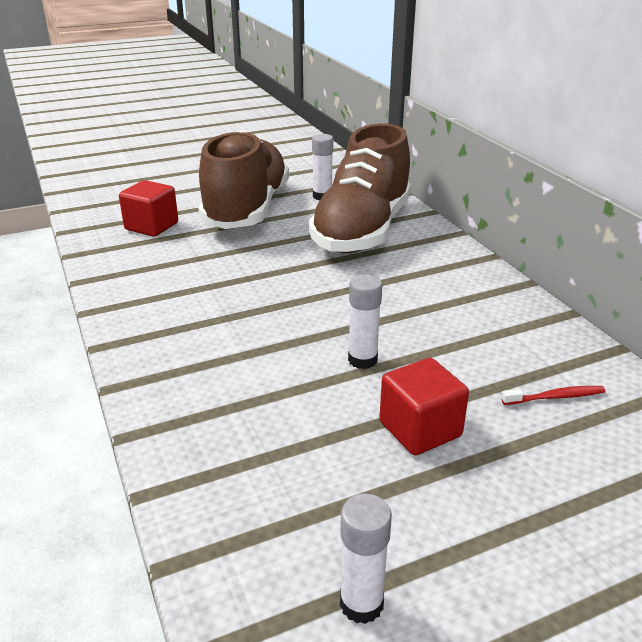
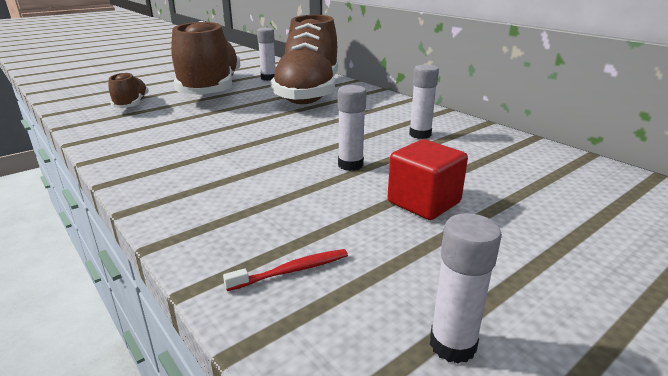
camera: 15 degrees left, 5 degrees down
red cube [119,180,178,237] -> brown shoe [109,72,149,108]
red toothbrush [501,386,606,405] -> red toothbrush moved to [223,249,348,291]
none -> white glue stick [409,64,439,139]

